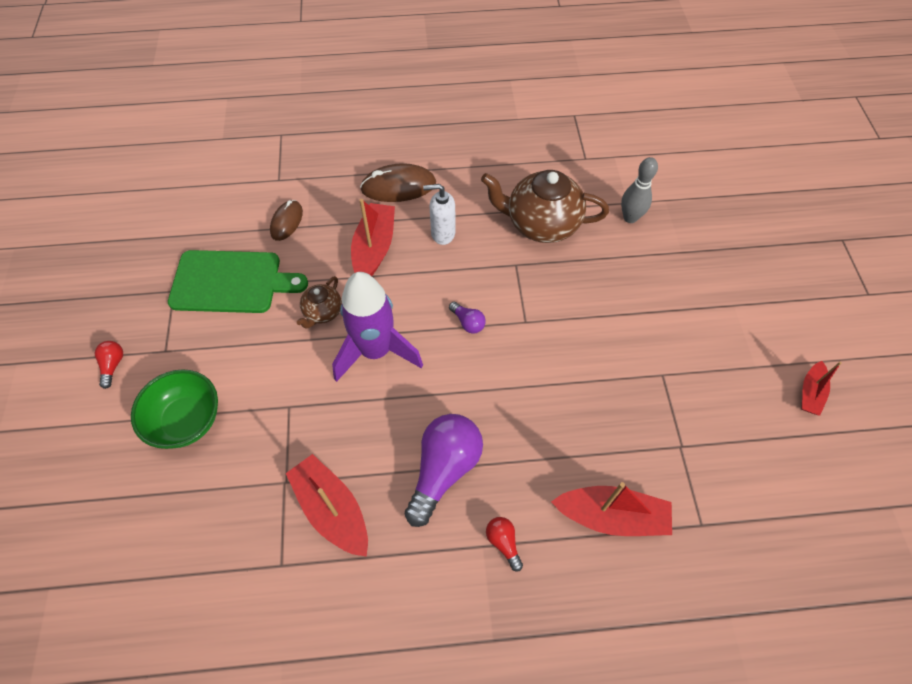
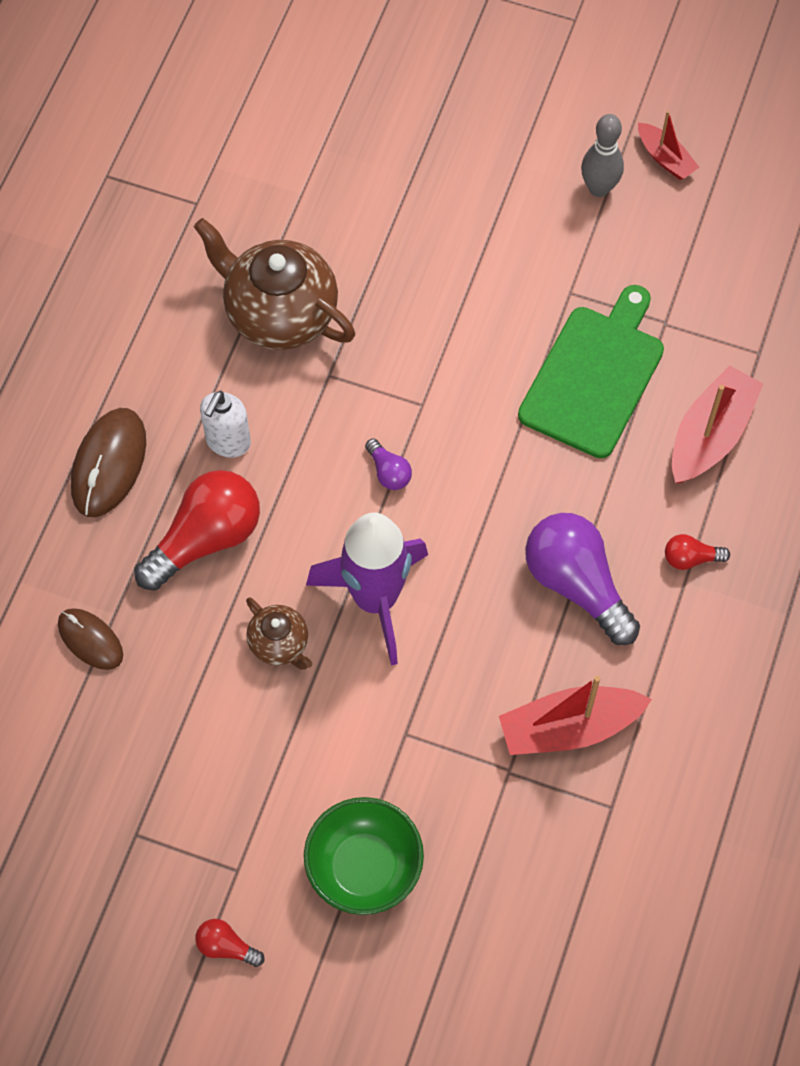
camera: 65 degrees left, 5 degrees up
green cutting board [168,250,308,313] -> green cutting board moved to [518,285,664,458]
red boat [351,199,395,276] -> red light bulb [134,470,260,591]
purple light bulb [449,302,486,333] -> purple light bulb turned 75 degrees clockwise [365,438,412,490]
brown teapot [481,170,609,243] -> brown teapot turned 90 degrees clockwise [194,218,355,350]
grey bowling pin [621,157,658,223] -> grey bowling pin moved to [581,114,624,197]

